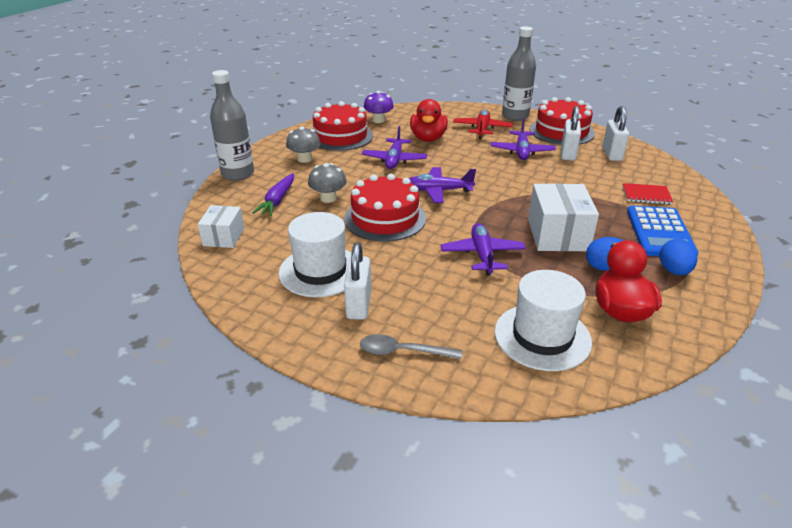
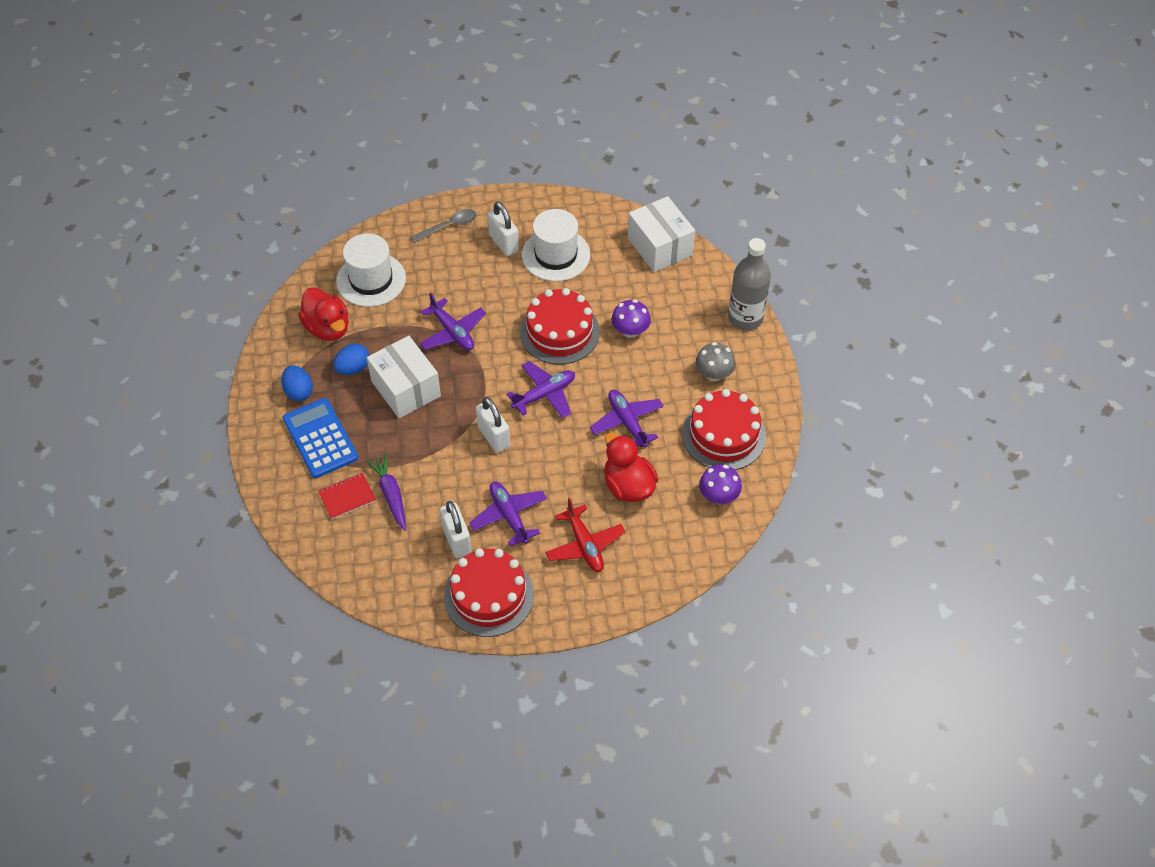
camera: 145 degrees right, 20 degrees up
white box [198,205,244,248] -> white box [628,196,695,272], size x1.64
purple carrot [252,173,294,216] -> purple carrot moved to [366,454,406,531]
grey mushroom [308,163,347,203] -> purple mushroom [611,300,651,338]
grey bottle [502,26,536,121] -> none
white padlock [602,106,629,161] -> white padlock moved to [476,397,510,453]

